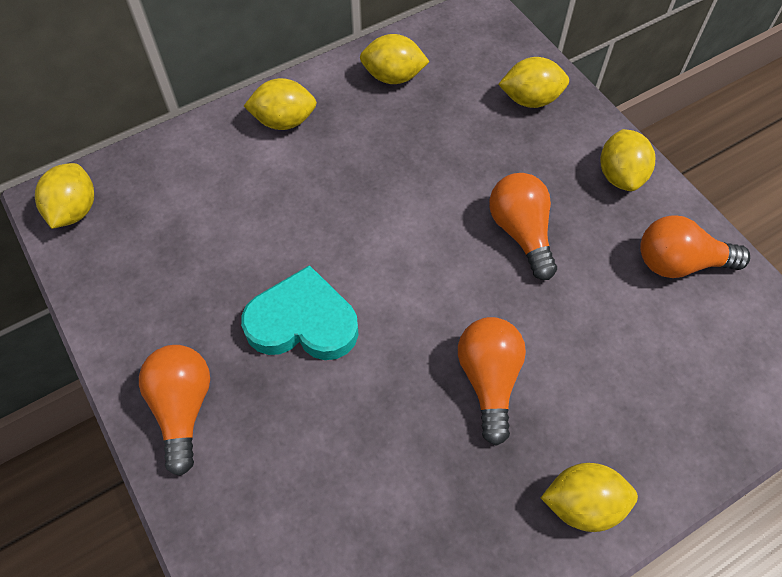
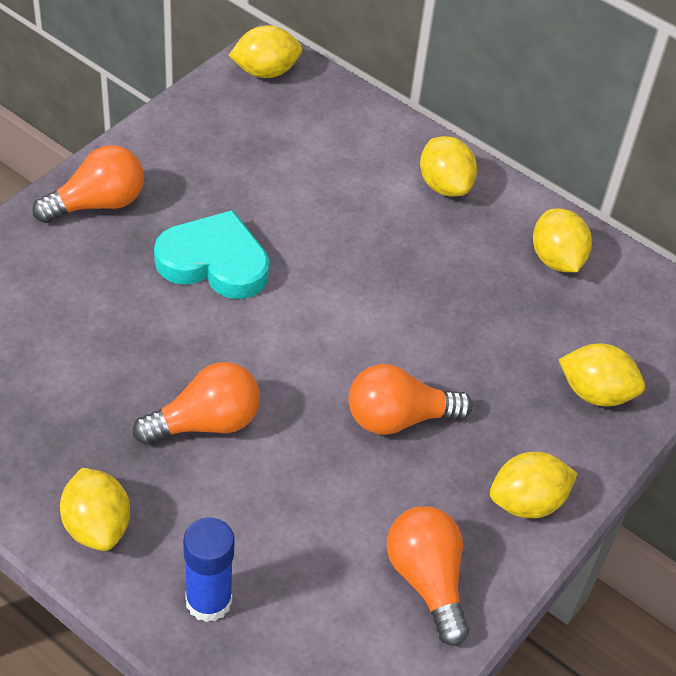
camera: 65 degrees right, 10 degrees down
turquoise heart [241,265,359,360] -> turquoise heart turned 60 degrees counterclockwise [154,210,269,299]
orange light bulb [489,173,557,280] -> orange light bulb turned 150 degrees counterclockwise [348,364,473,435]
yellow lemon [498,57,569,108] -> yellow lemon turned 45 degrees counterclockwise [558,343,645,406]
none -> blue glue stick [183,517,235,622]

